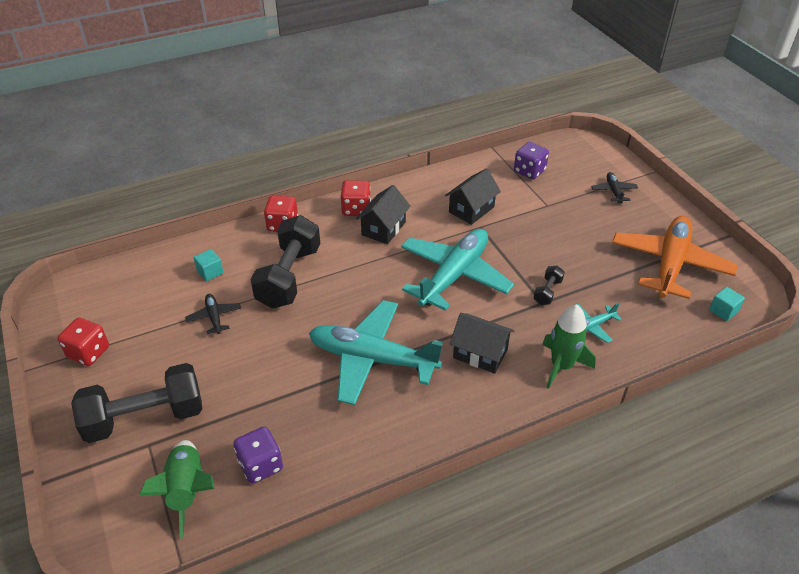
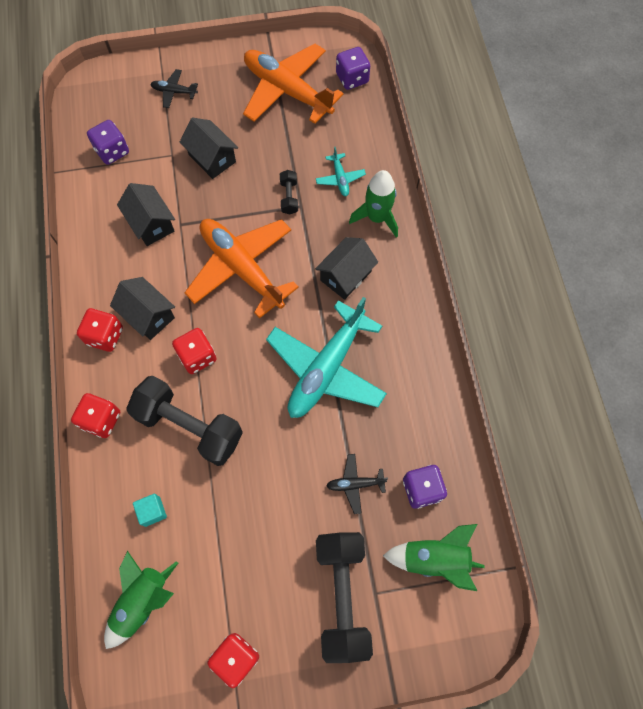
camera: 75 degrees left, 25 degrees up
black plane [185,294,241,334] -> black plane moved to [327,454,388,514]
turquoise plane [401,229,514,311] -> orange plane [185,219,299,319]
black dumbbell [533,266,565,305] -> black dumbbell turned 45 degrees clockwise [280,170,298,214]
turquoise cube [709,287,745,321] -> purple dice [336,47,370,90]
none -> green rocket [104,551,178,649]
none -> red dice [172,328,216,374]
none -> black house [180,118,238,179]

